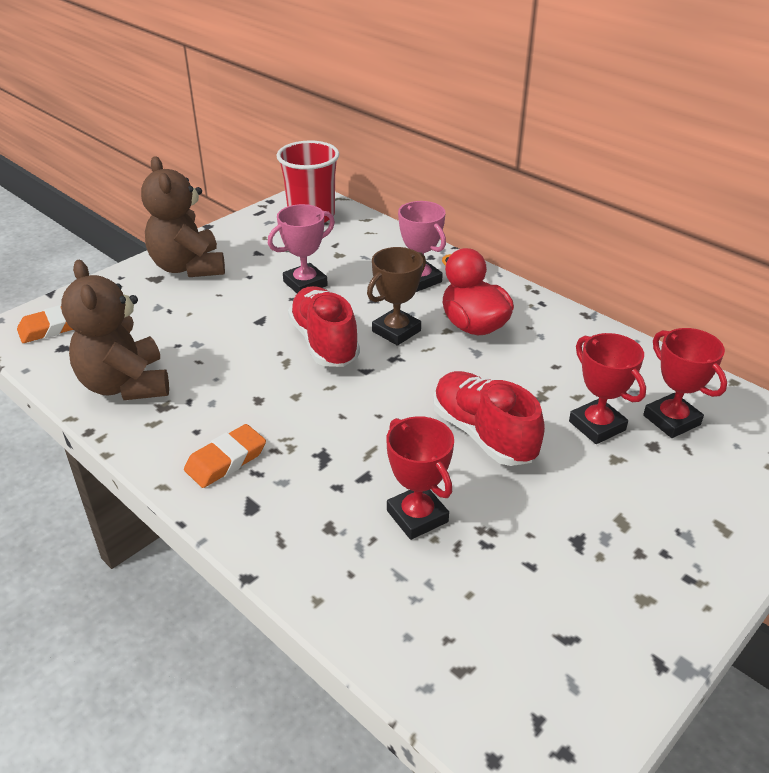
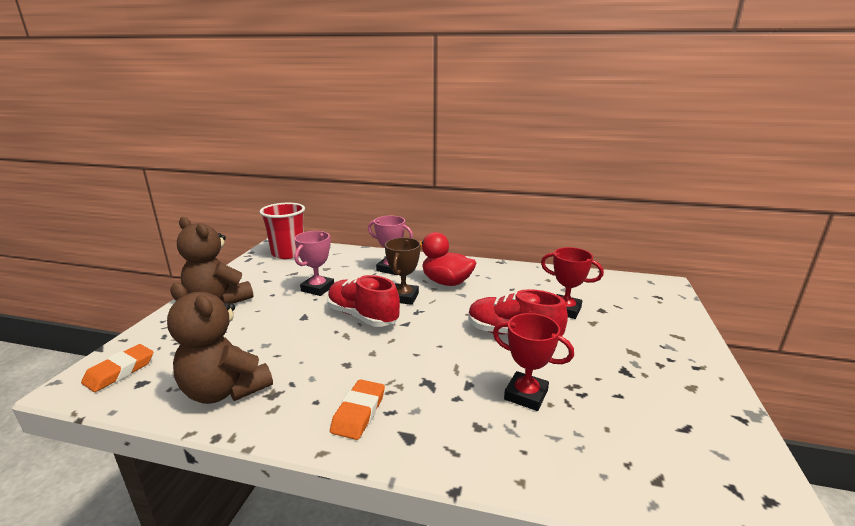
camera: 30 degrees left, 15 degrees down
red trophy [643,328,727,438] -> none

